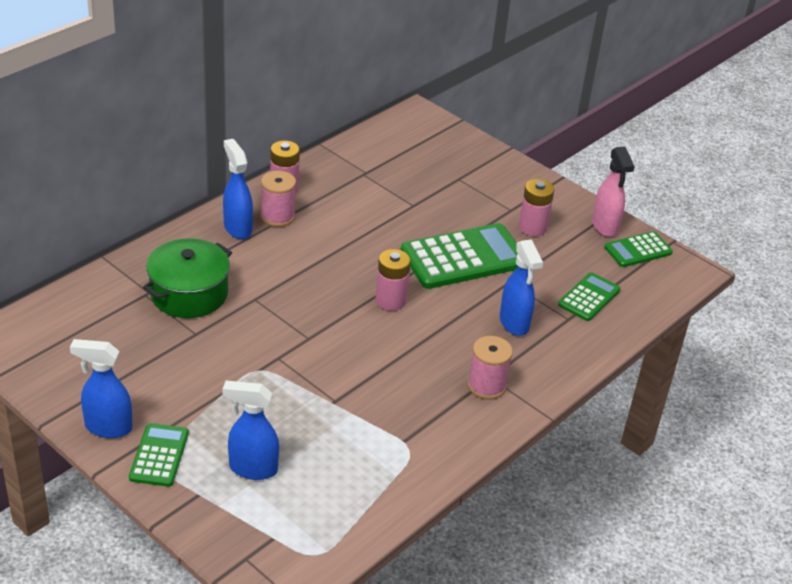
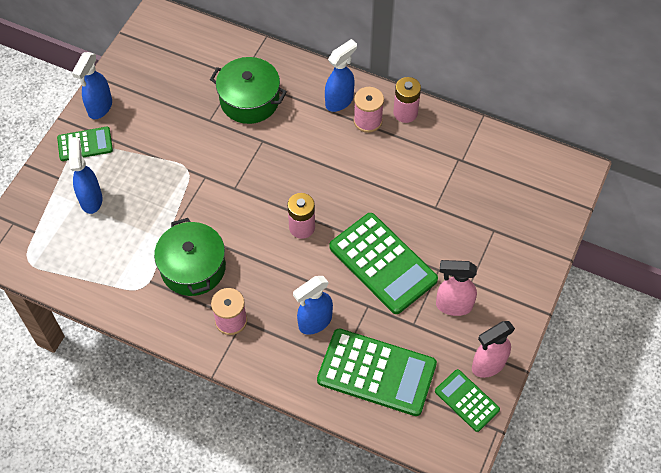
camera: 75 degrees right, 20 degrees up
blue spray bottle [70,339,133,438] -> blue spray bottle turned 150 degrees counterclockwise [72,52,112,119]
pink battery [519,179,555,236] -> pink spray bottle [436,260,477,316]
green calculator [558,272,621,321] -> green calculator [317,329,437,416], size x1.83
none -> green pot [154,218,226,296]

